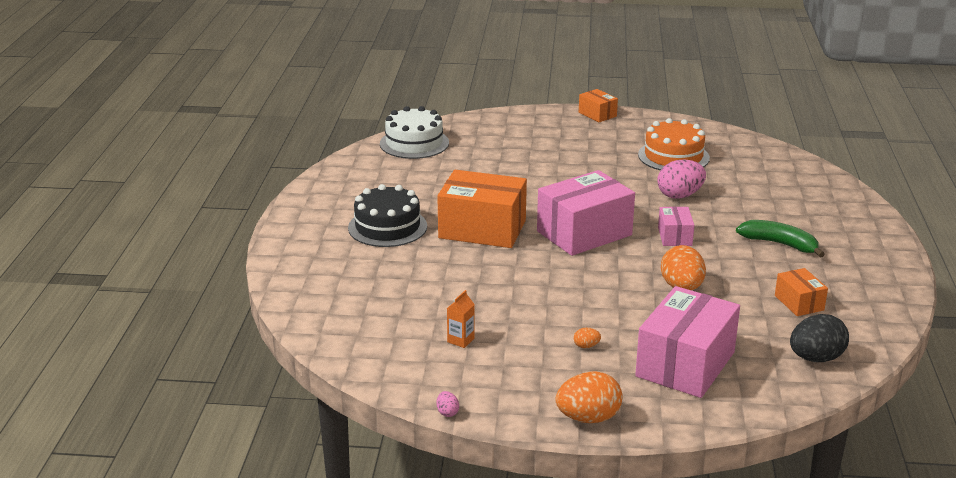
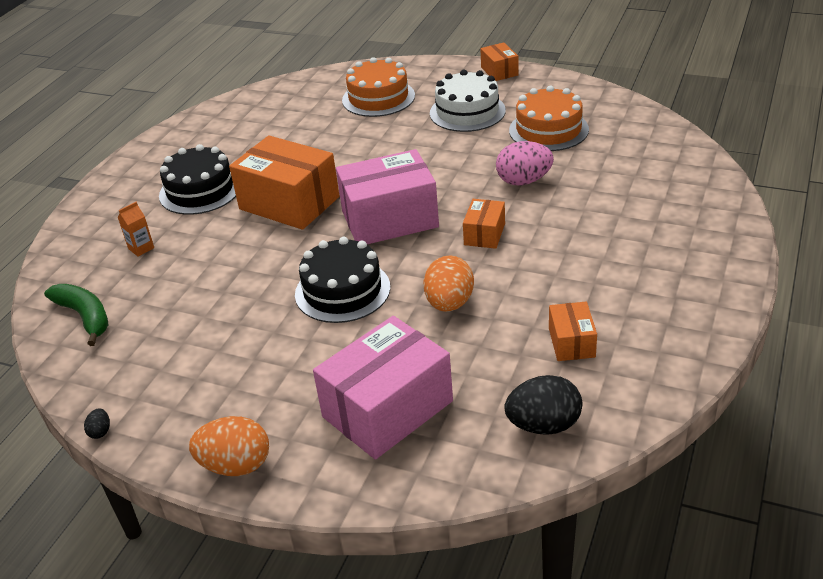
camera: 20 degrees right, 10 degrees up
white cake [380,106,449,159] -> white cake moved to [430,70,506,132]
pink egg [436,391,459,417] -> black egg [84,408,110,439]
orange carton [447,290,475,348] -> orange carton moved to [118,202,154,257]
orange egg [574,328,601,348] -> none
pink box [658,207,694,246] -> orange box [463,199,505,249]
green banana [736,220,825,258] -> green banana moved to [44,284,109,346]
none -> black cake [295,237,390,323]
none -> orange cake [342,57,415,117]

